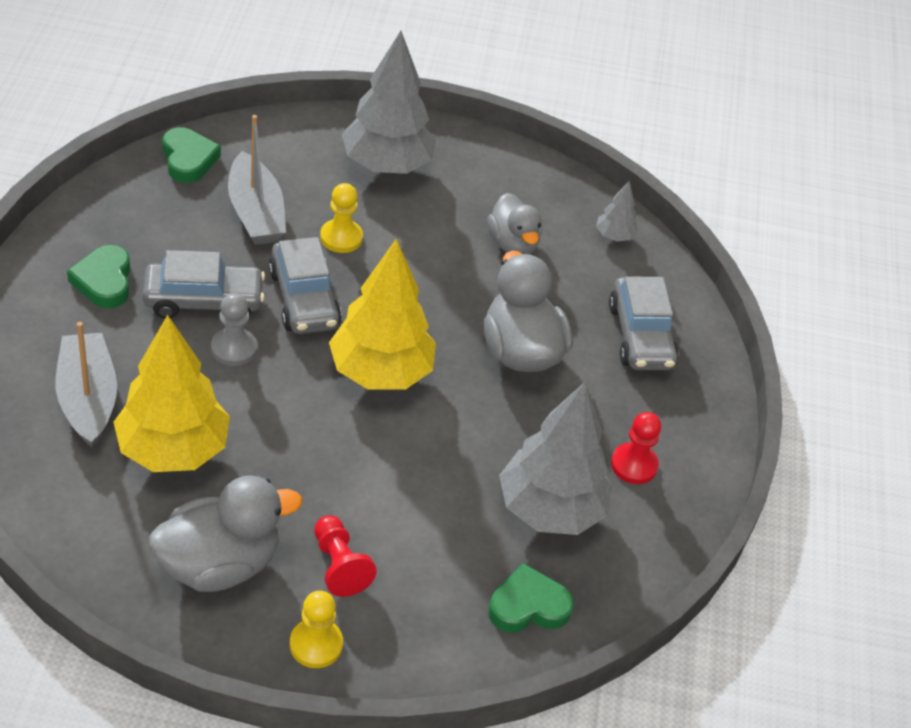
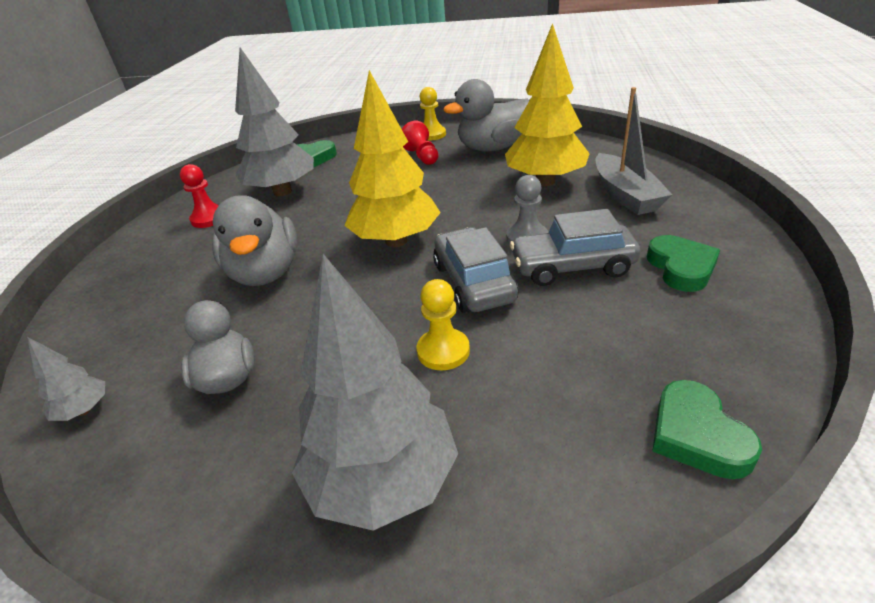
camera: 170 degrees left, 10 degrees down
grey boat [228,115,286,245] -> none
grey car [609,276,679,370] -> none

